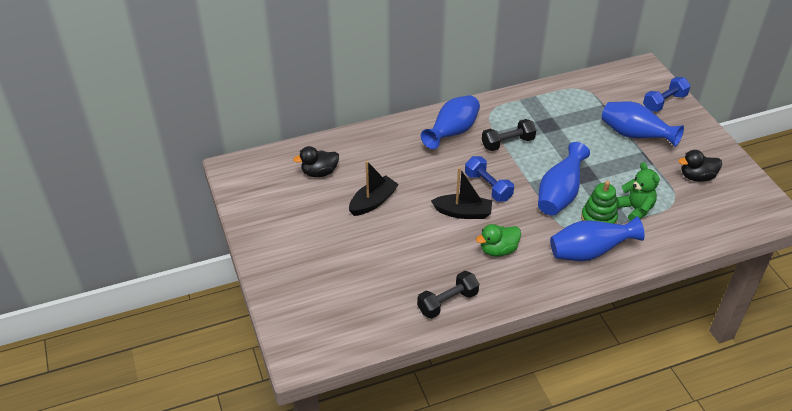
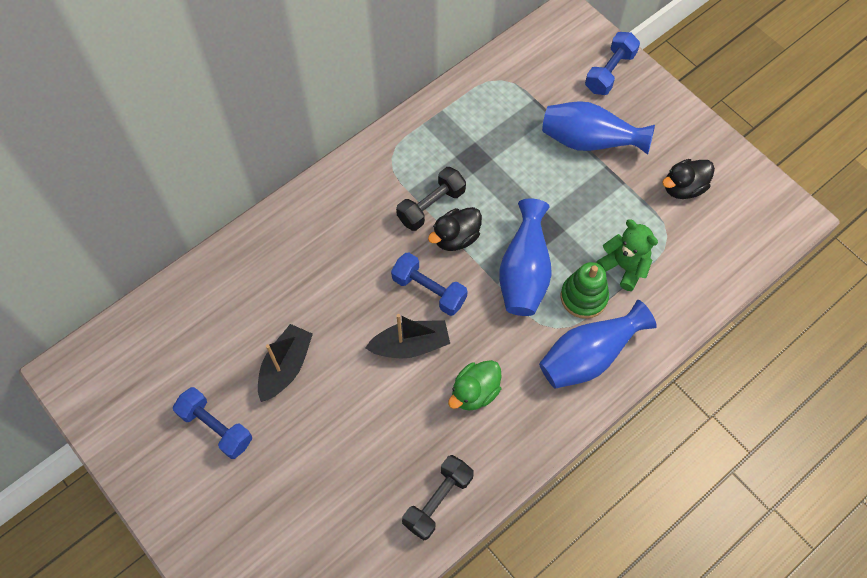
camera: 20 degrees left, 20 degrees up
black duck [293,146,339,177] -> black duck moved to [428,207,482,251]
blue vase [421,95,480,149] -> none
none -> blue dumbbell [173,387,252,459]

